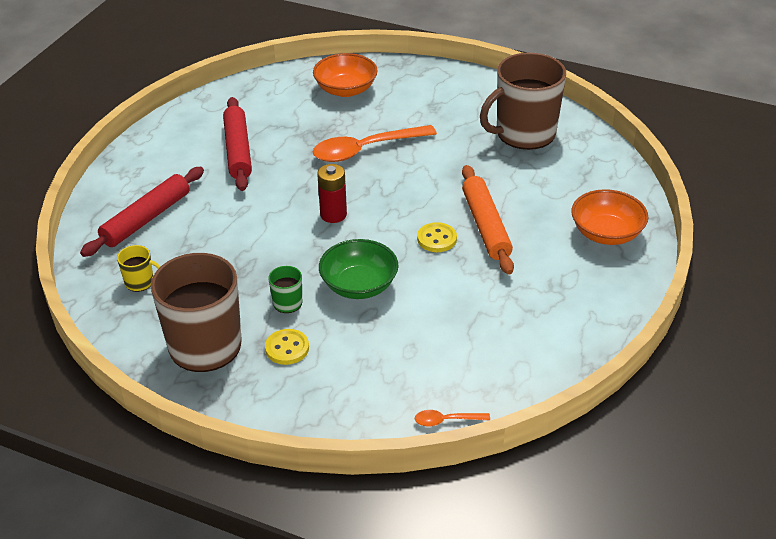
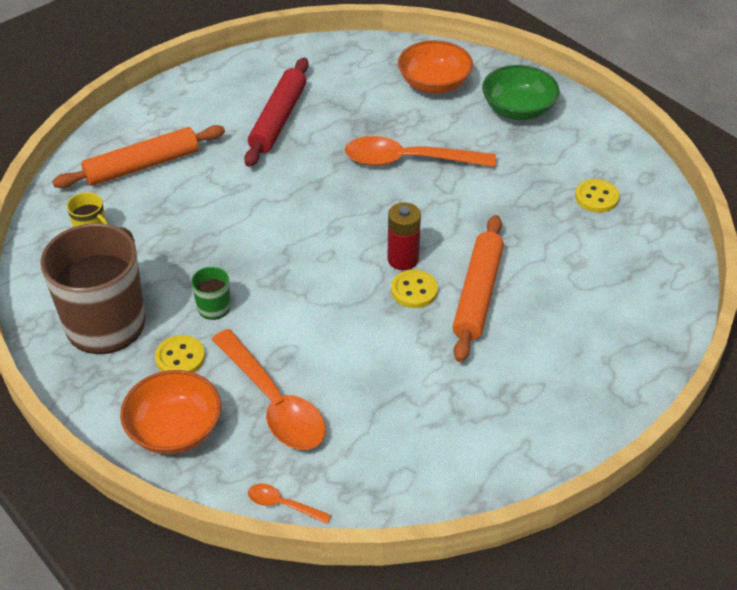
camera: 25 degrees right, 5 degrees up
red rolling pin [80,167,204,257] -> orange rolling pin [52,125,225,188]
red battery [317,164,347,223] -> red battery moved to [388,203,421,270]
green bowl [319,239,399,299] -> green bowl moved to [482,65,560,120]
brown mug [480,53,566,150] -> yellow button [575,179,619,213]
orange bowl [571,189,649,245] -> orange bowl moved to [120,370,221,454]
none -> orange spoon [212,329,326,450]

